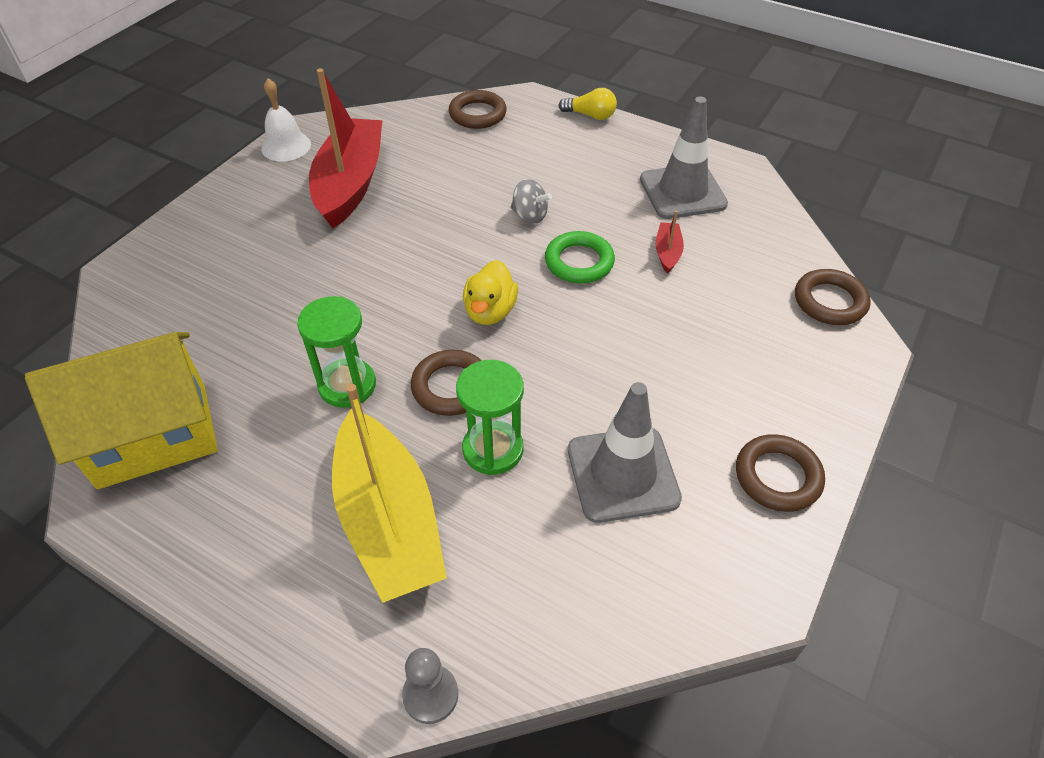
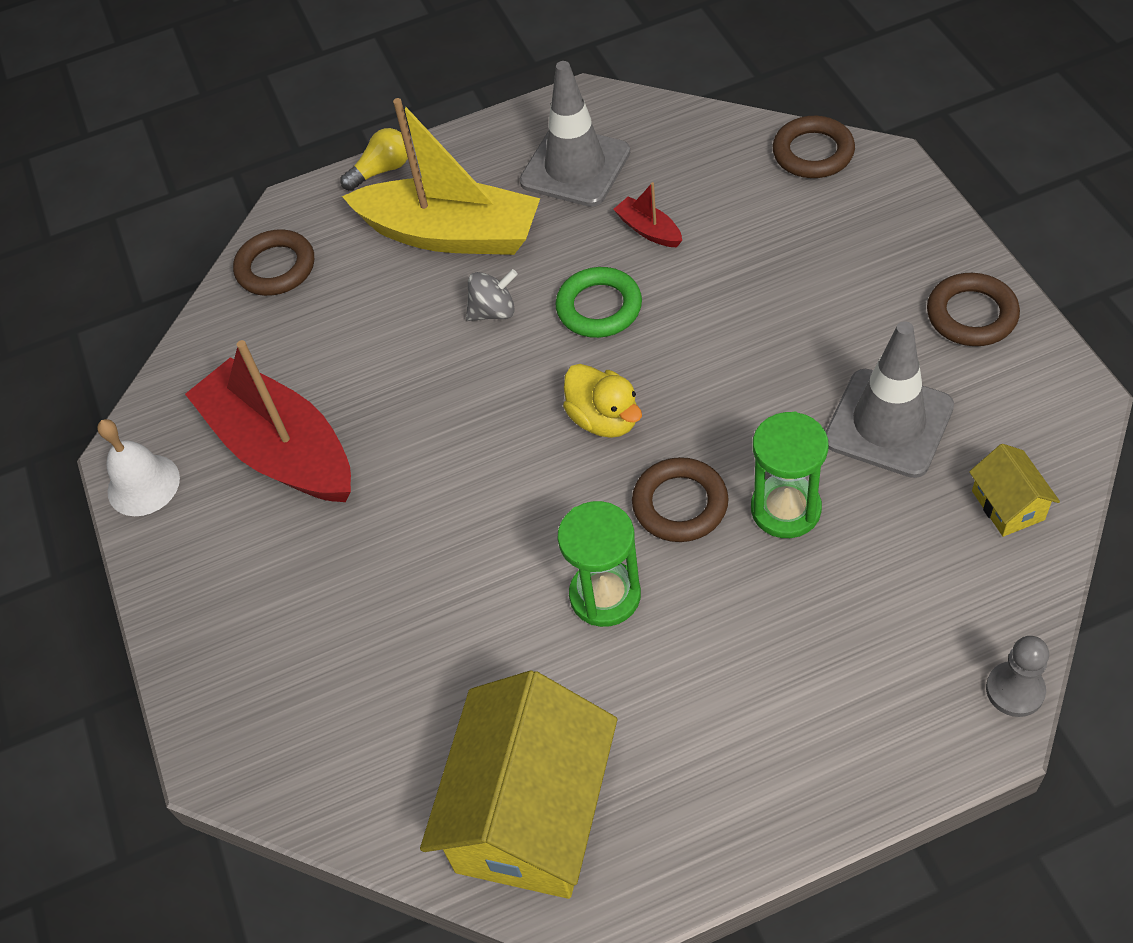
camera: 45 degrees left, 5 degrees up
yellow boat [332,384,447,603] -> yellow boat moved to [342,98,540,255]
none -> yellow house [969,444,1060,537]

